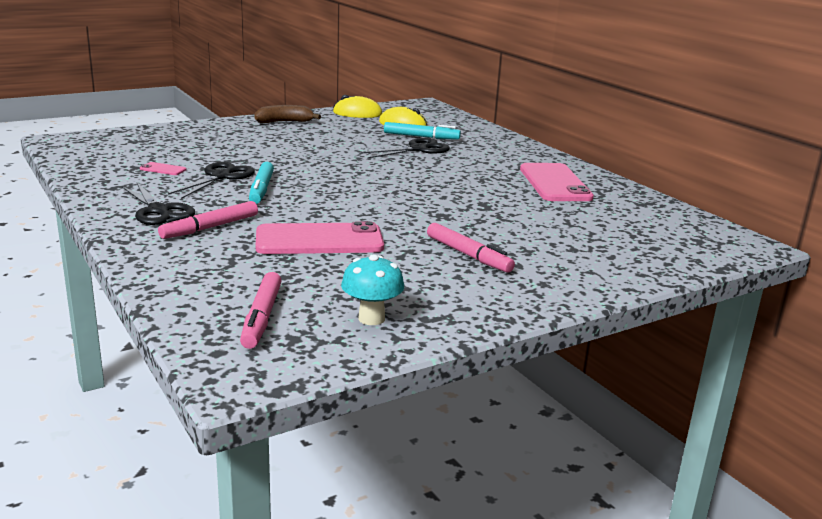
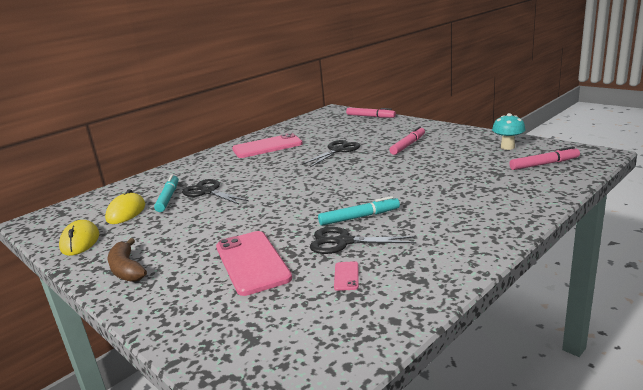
camera: 100 degrees left, 0 degrees up
black scissors [122,183,195,225] -> black scissors moved to [302,140,361,167]
pink marker [158,201,258,239] -> pink marker moved to [346,107,396,118]
pink phone [256,221,384,254] -> pink phone moved to [216,231,292,296]

